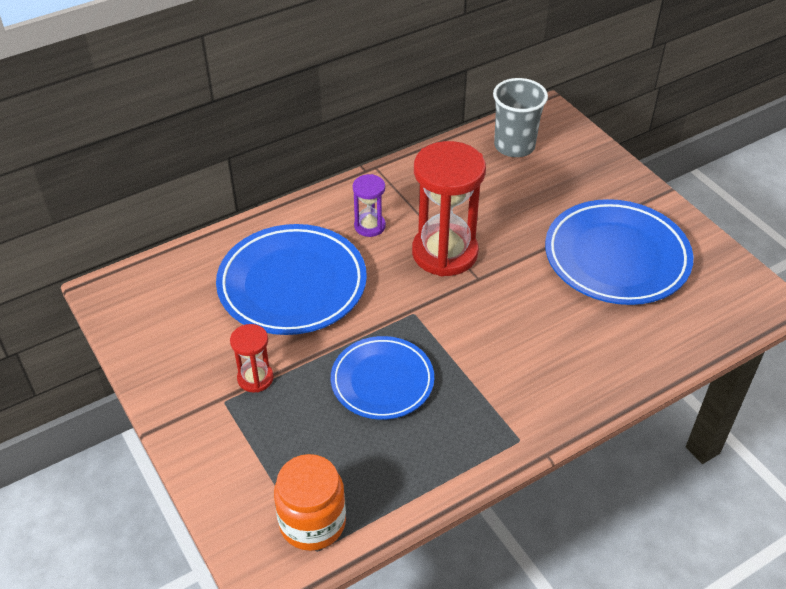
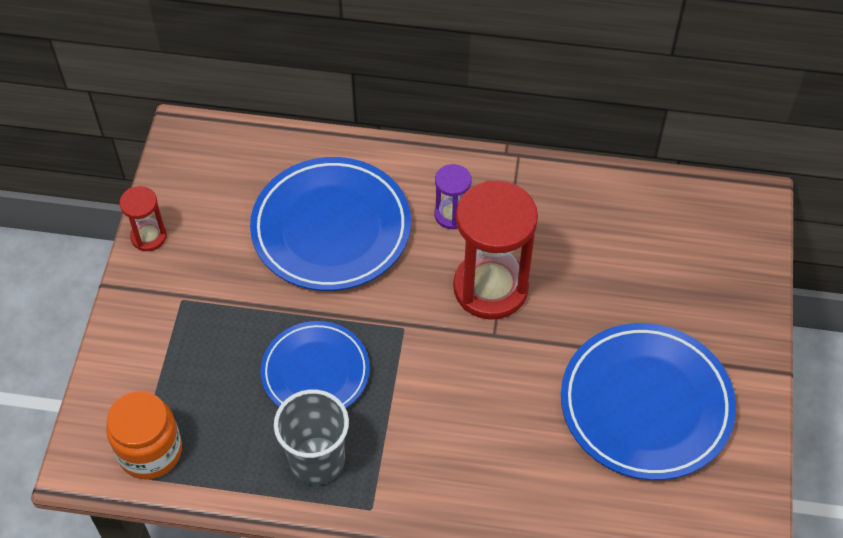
camera: 40 degrees right, 10 degrees up
red hourglass [230,324,274,393] -> red hourglass moved to [119,186,167,251]
grey cup [493,78,548,157] -> grey cup moved to [274,389,349,485]

